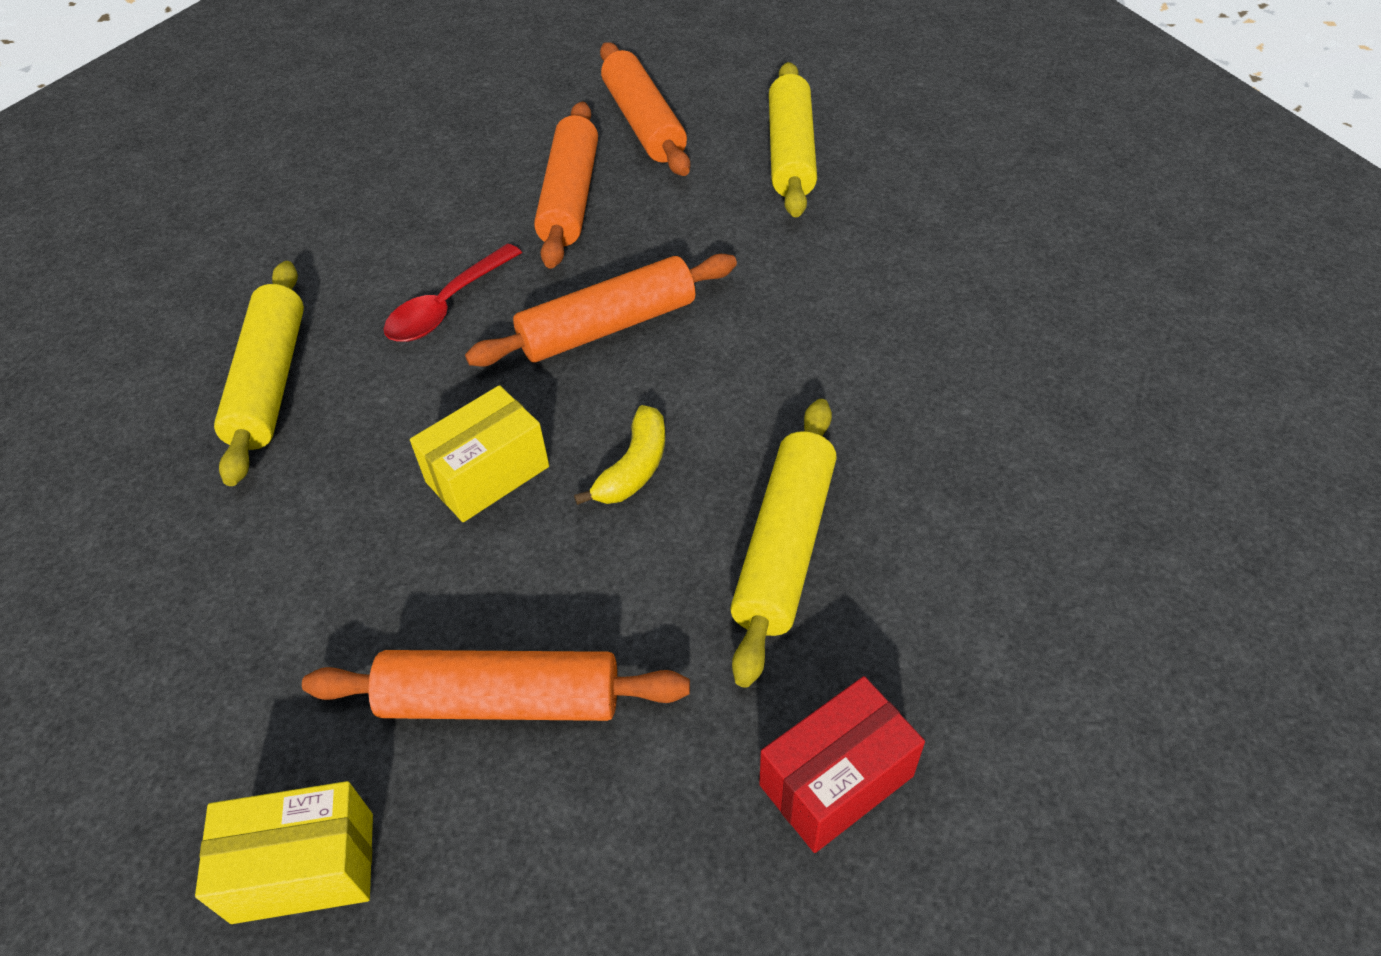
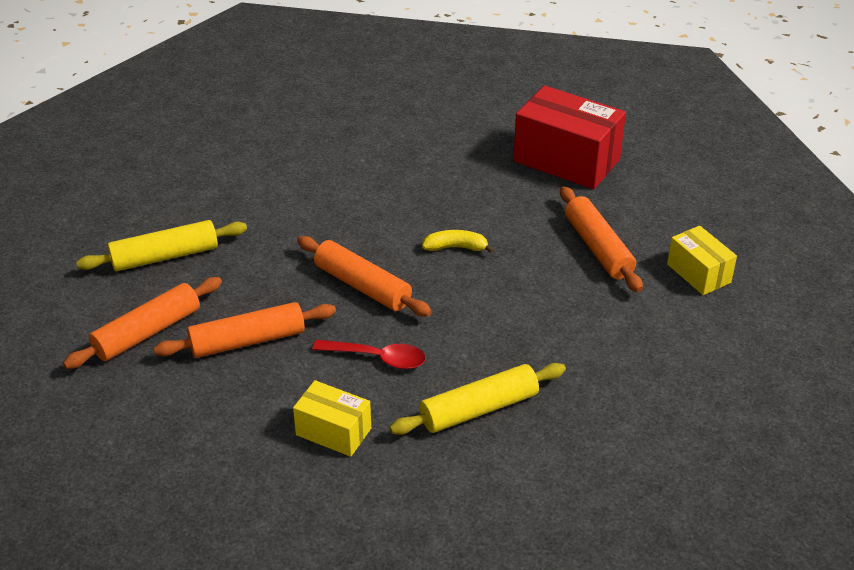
camera: 115 degrees left, 10 degrees down
yellow box [410,385,549,522] -> yellow box moved to [293,380,371,457]
yellow rolling pin [730,399,837,688] -> none
red box [759,676,925,853] -> red box [513,85,626,189], size x1.81

